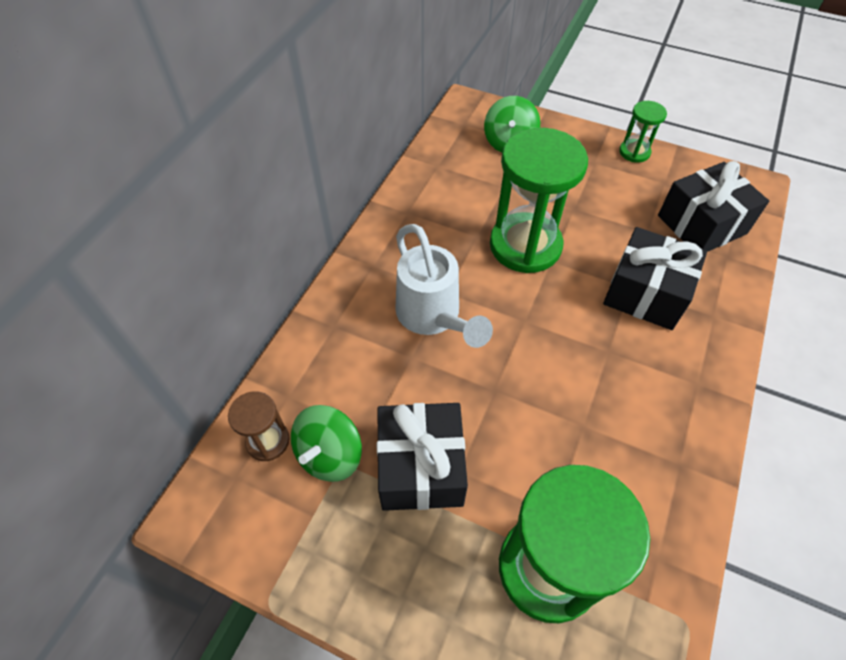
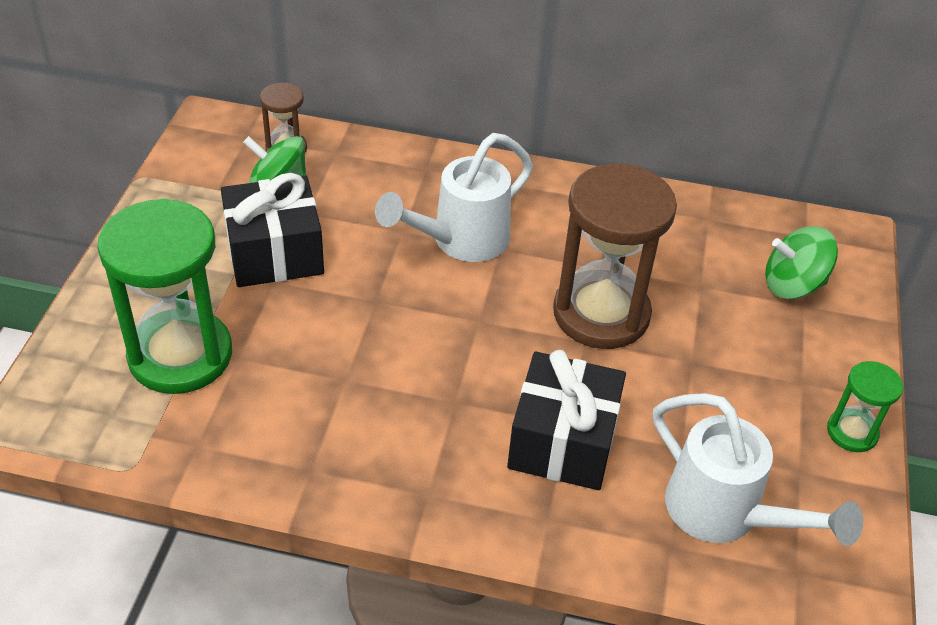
camera: 75 degrees right, 10 degrees down
green hourglass [490,128,588,273] -> brown hourglass [553,164,677,349]
black gift [658,161,769,252] -> white watering can [653,393,863,546]

